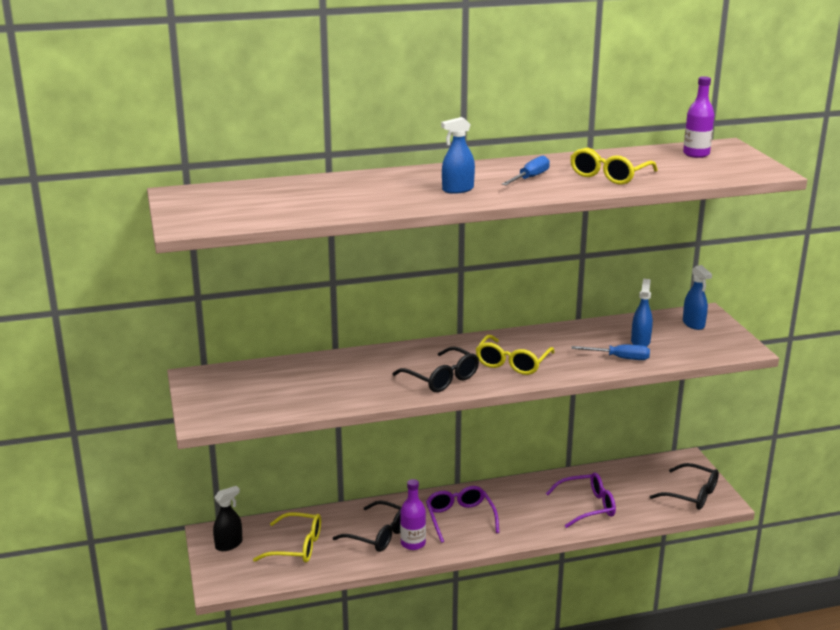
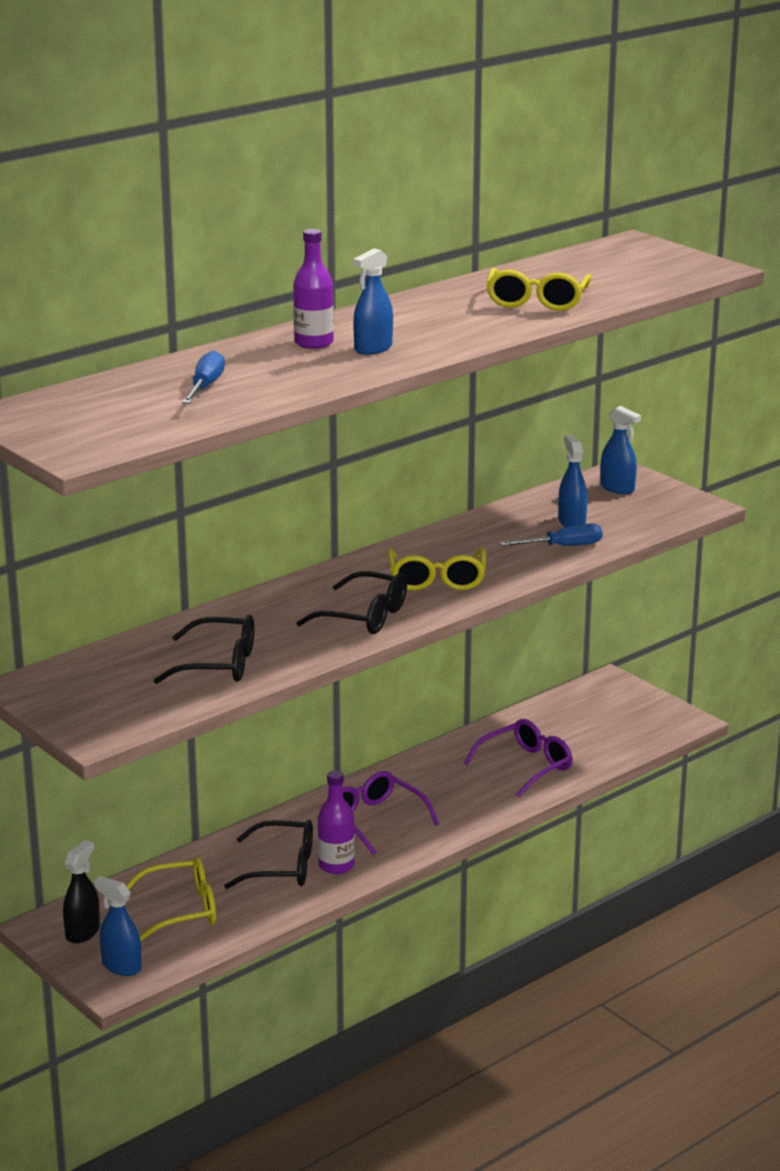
camera: 25 degrees left, 0 degrees up
blue screwdriver [501,156,550,185] -> blue screwdriver moved to [182,350,225,404]
black glasses [649,463,719,510] -> black glasses moved to [153,615,254,684]
purple bottle [683,76,714,158] -> purple bottle moved to [293,229,334,349]
none -> blue spray bottle [94,876,142,976]

